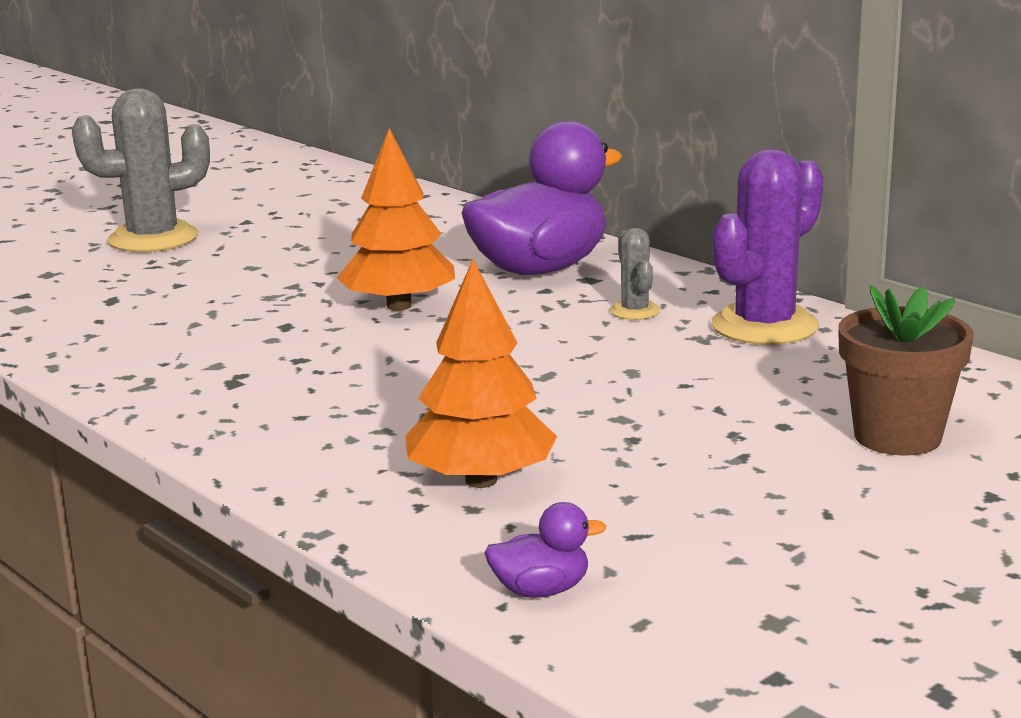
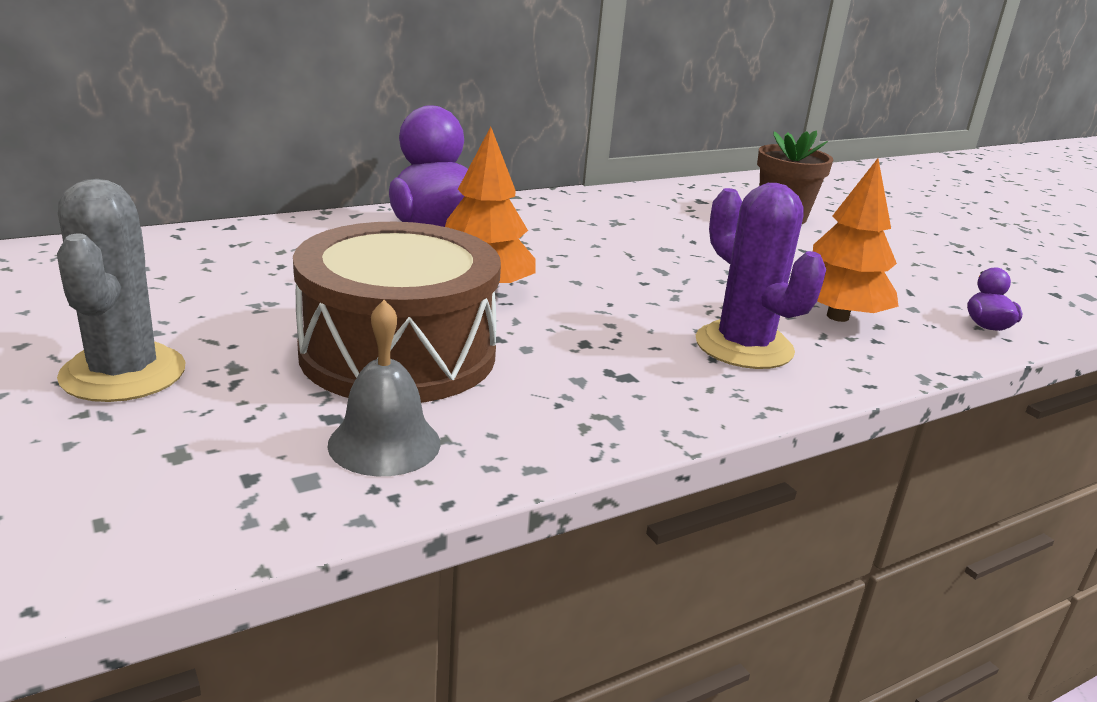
camera: 80 degrees left, 5 degrees up
grey cactus [610,228,660,320] -> none
purple cactus [712,149,824,345] -> purple cactus moved to [696,183,826,369]
none -> brown drum [293,222,501,403]
none -> grey bell [328,300,440,476]

